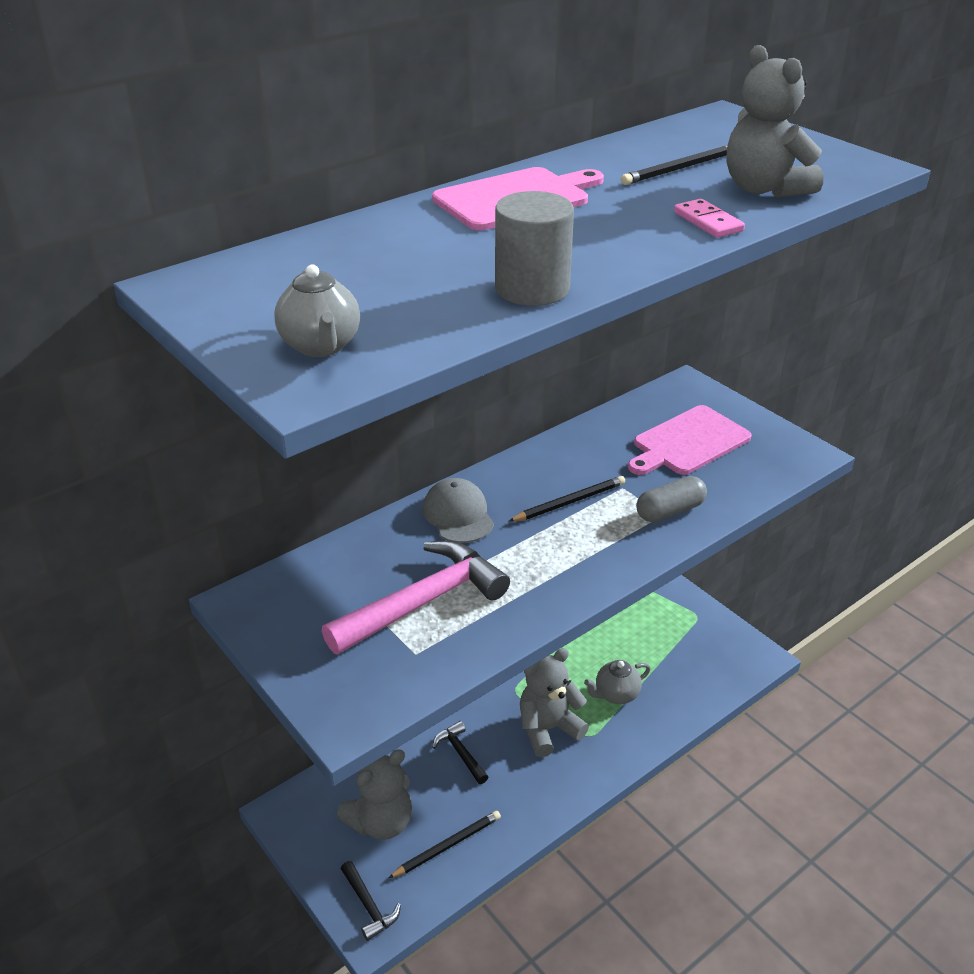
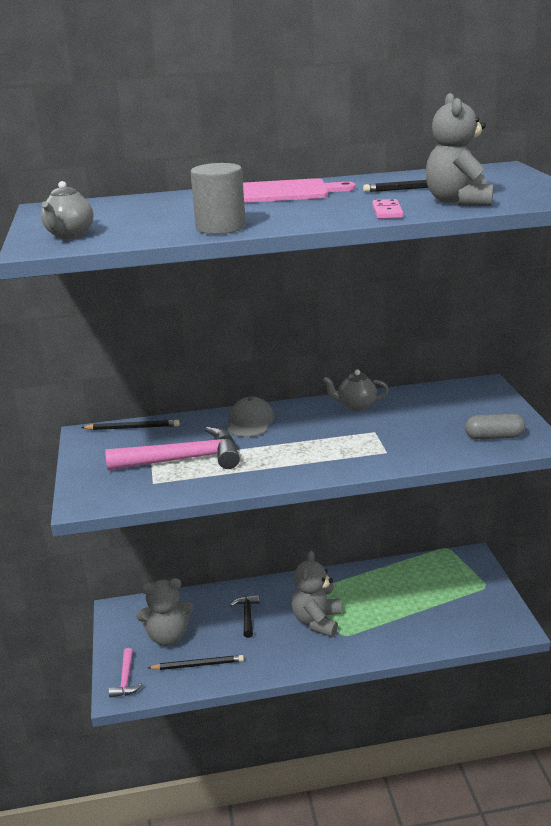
camera: 30 degrees right, 10 degrees down
black hammer [341,861,401,941] -> pink hammer [109,648,143,698]
black pencil [508,476,625,522] -> black pencil moved to [81,420,180,430]
grey teddy bear [520,648,589,757] -> grey teddy bear turned 75 degrees counterclockwise [292,551,342,637]
grey teapot [584,660,651,704] -> grey teapot moved to [323,369,389,411]
pink cutting board [628,405,752,475] -> none
grey capsule [636,476,707,522] -> grey capsule moved to [465,414,526,439]

